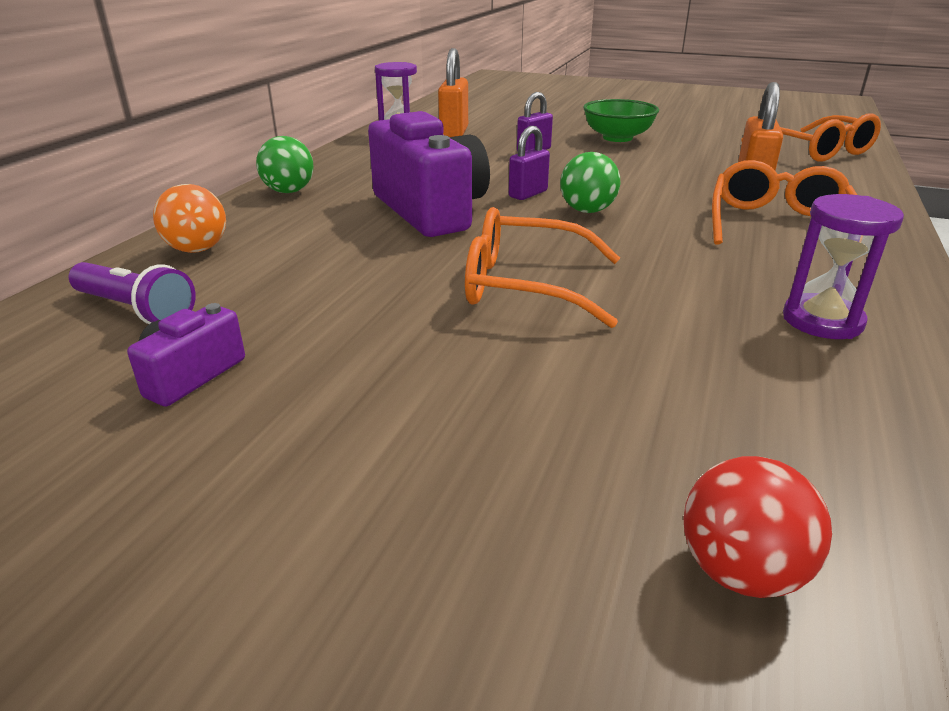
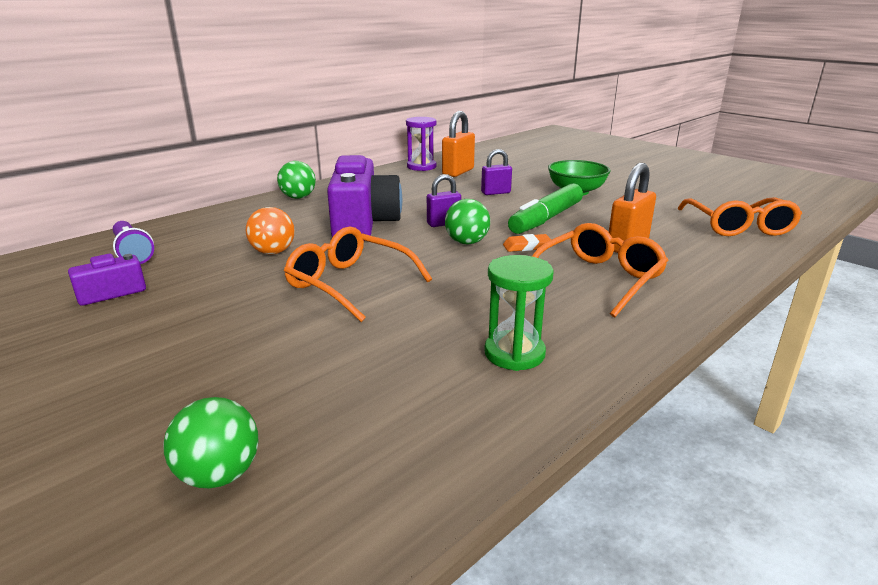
camera: 25 degrees right, 5 degrees down
orange ball [153,184,226,253] -> orange ball moved to [246,207,295,255]
red ball [684,456,832,598] -> green ball [163,397,259,488]
purple hourglass [783,194,904,339] -> green hourglass [484,255,554,371]
none -> orange eraser [503,234,551,252]
none -> green marker [508,183,583,234]

